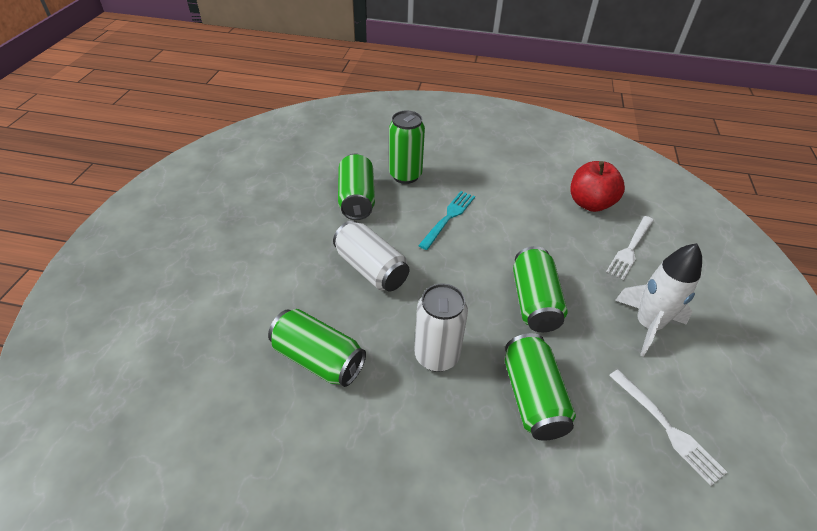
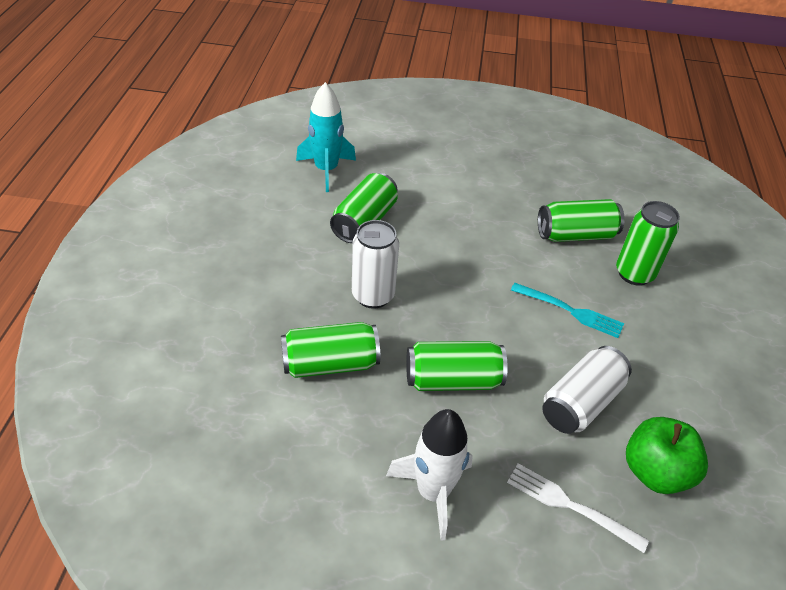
camera: 85 degrees right, 0 degrees up
white can [333,220,409,291] -> white can moved to [542,346,632,434]
red apple [570,161,625,212] -> green apple [626,417,708,494]
white fork [609,369,727,486] -> none
none -> turquoise rocket [296,82,356,192]

